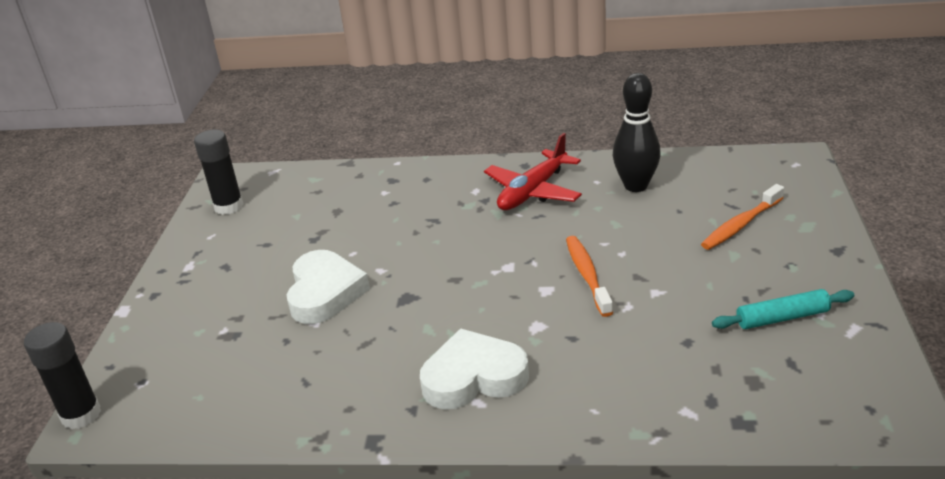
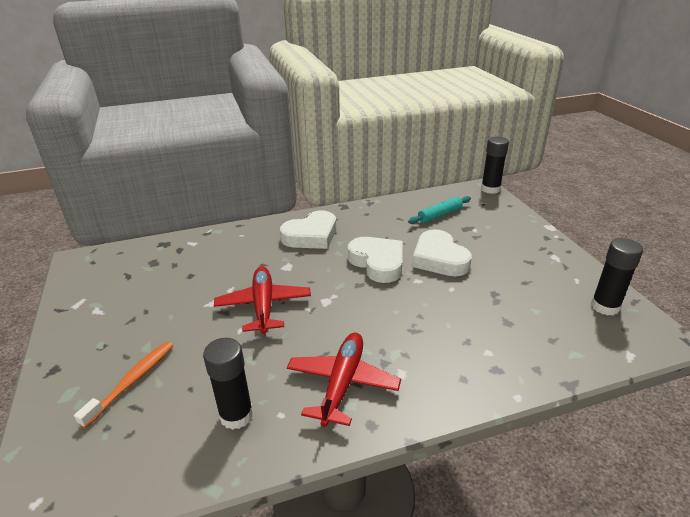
camera: 155 degrees right, 0 degrees up
orange toothbrush [566,236,613,317] -> red plane [214,266,311,334]
black bowling pin [613,73,661,192] -> black glue stick [203,338,253,430]
turquoise rolling pin [712,289,854,329] -> turquoise rolling pin moved to [408,196,471,224]
none -> white heart [348,237,403,283]

